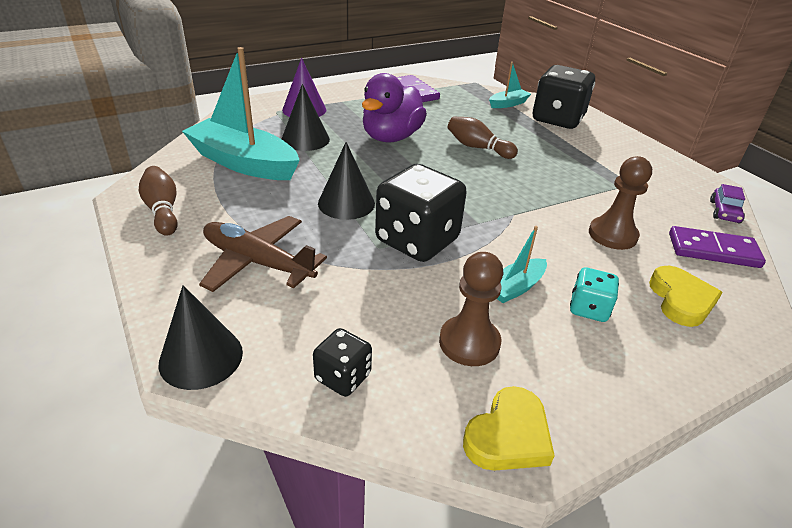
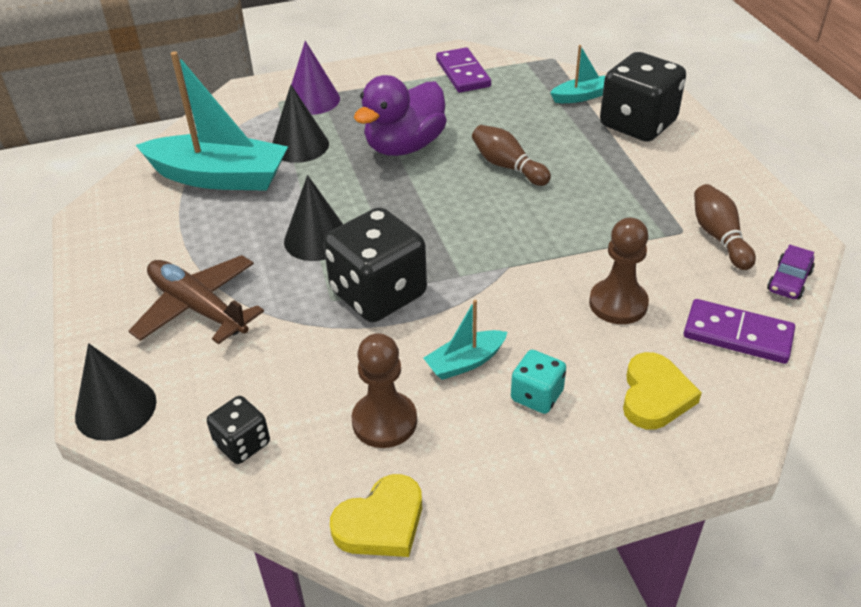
camera: 15 degrees right, 5 degrees up
brown bowling pin [139,166,178,236] -> brown bowling pin moved to [694,184,756,270]
turquoise boat [182,47,300,180] -> turquoise boat turned 150 degrees clockwise [136,51,288,191]

